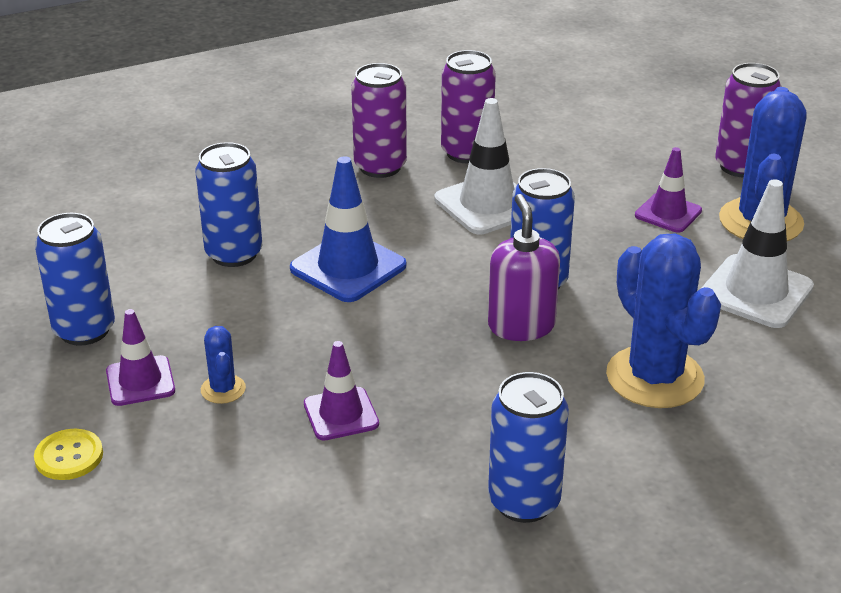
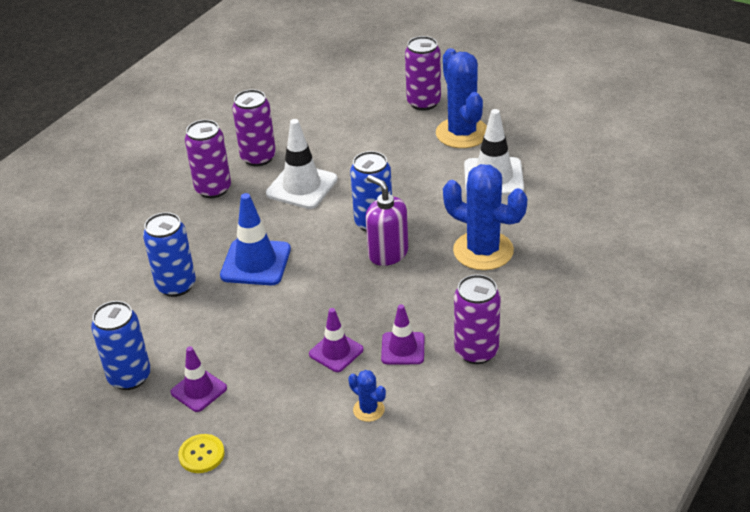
camera: 30 degrees left, 5 degrees up
blue cactus [201,326,246,404] -> blue cactus moved to [348,370,386,422]
blue can [488,372,569,523] -> purple can [454,274,501,364]
purple traffic cone [635,147,702,232] -> purple traffic cone moved to [381,304,424,364]

